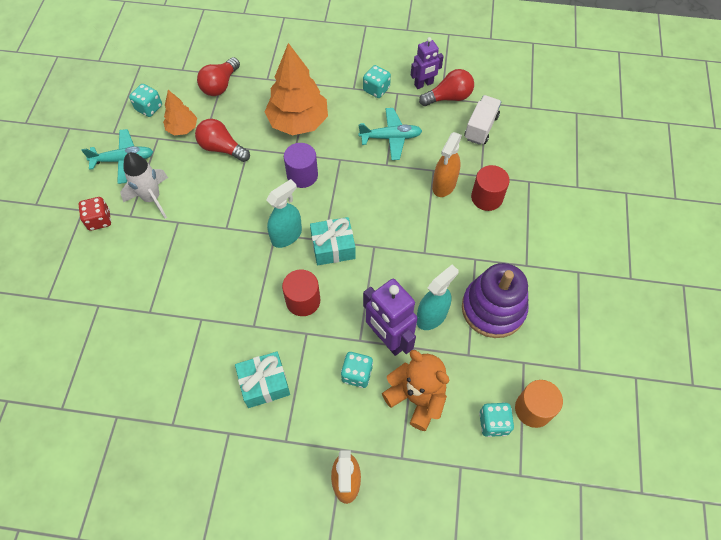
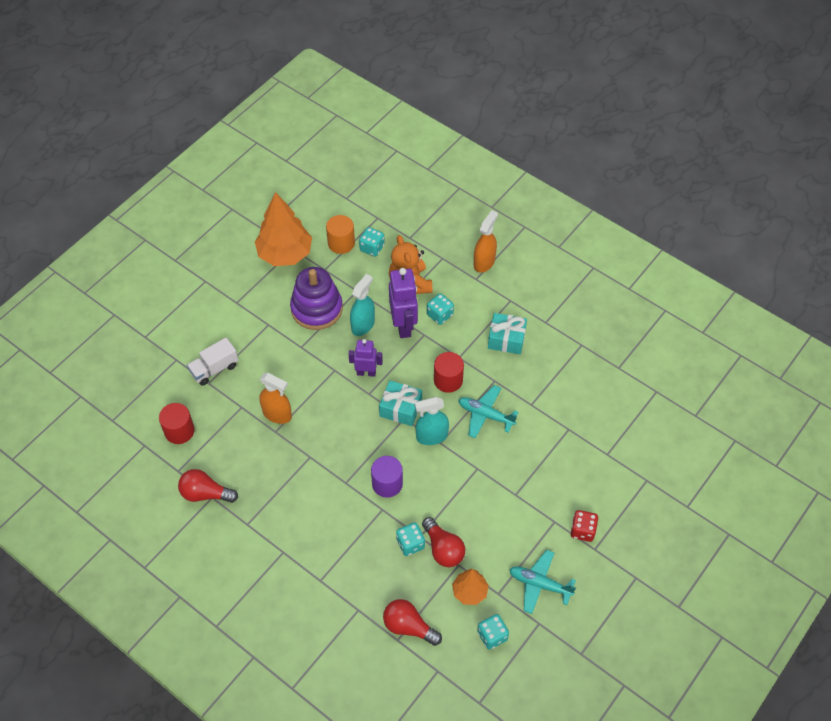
camera: 150 degrees left, 5 degrees down
white rocket [120,152,168,219] -> none
red light bulb [197,57,240,96] -> red light bulb turned 120 degrees counterclockwise [383,599,442,646]
orange tree [265,43,328,135] -> orange tree moved to [255,192,312,266]
turquoise plane [358,108,422,160] -> turquoise plane moved to [459,385,519,439]
turquoise dice [363,65,391,98] -> turquoise dice moved to [396,523,425,556]
purple robot [411,37,444,89] -> purple robot moved to [349,339,383,377]
turquoise spray bottle [417,265,459,330] -> turquoise spray bottle turned 135 degrees clockwise [350,274,375,336]
orange spray bottle [432,132,462,197] -> orange spray bottle turned 60 degrees clockwise [259,373,292,424]
white truck [464,95,501,145] -> white truck moved to [187,338,238,386]
red cylinder [471,165,510,211] -> red cylinder moved to [159,403,195,444]

